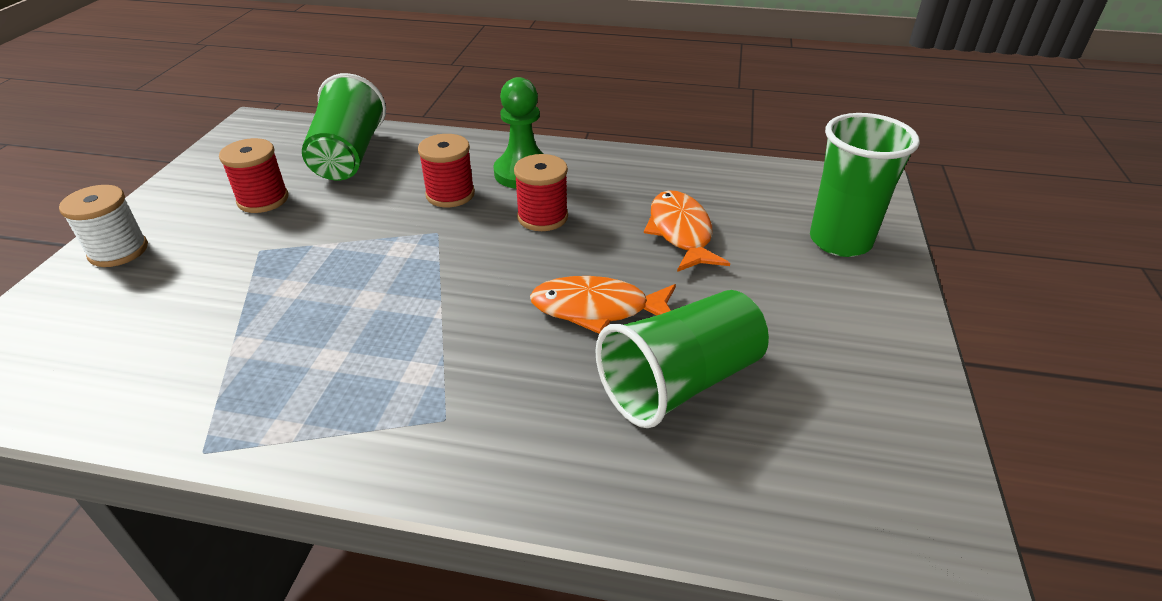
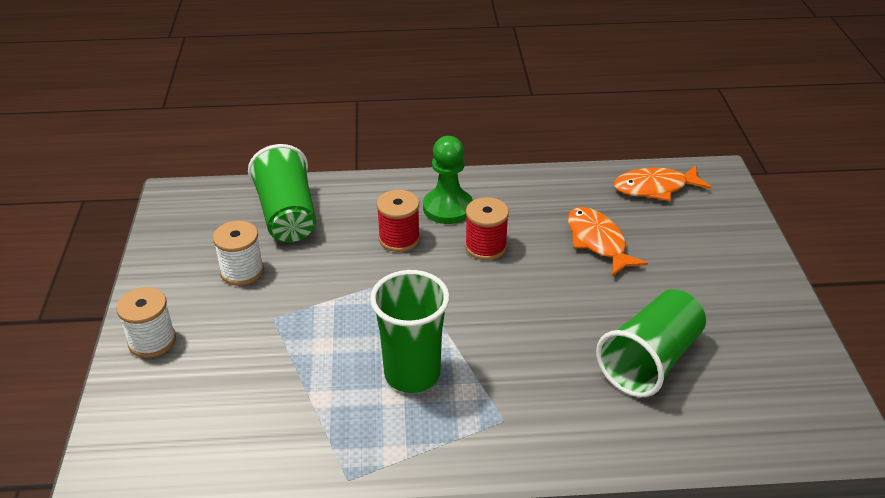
camera: 15 degrees left, 0 degrees up
red spool [219,138,289,213] -> white spool [213,221,264,286]
orange fish [530,276,676,334] -> orange fish moved to [614,165,711,201]
green cup [810,113,920,257] -> green cup moved to [370,270,450,393]

